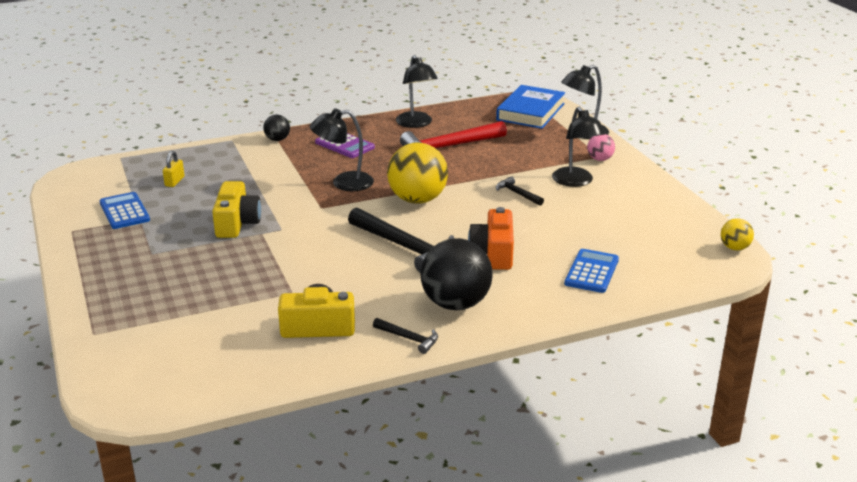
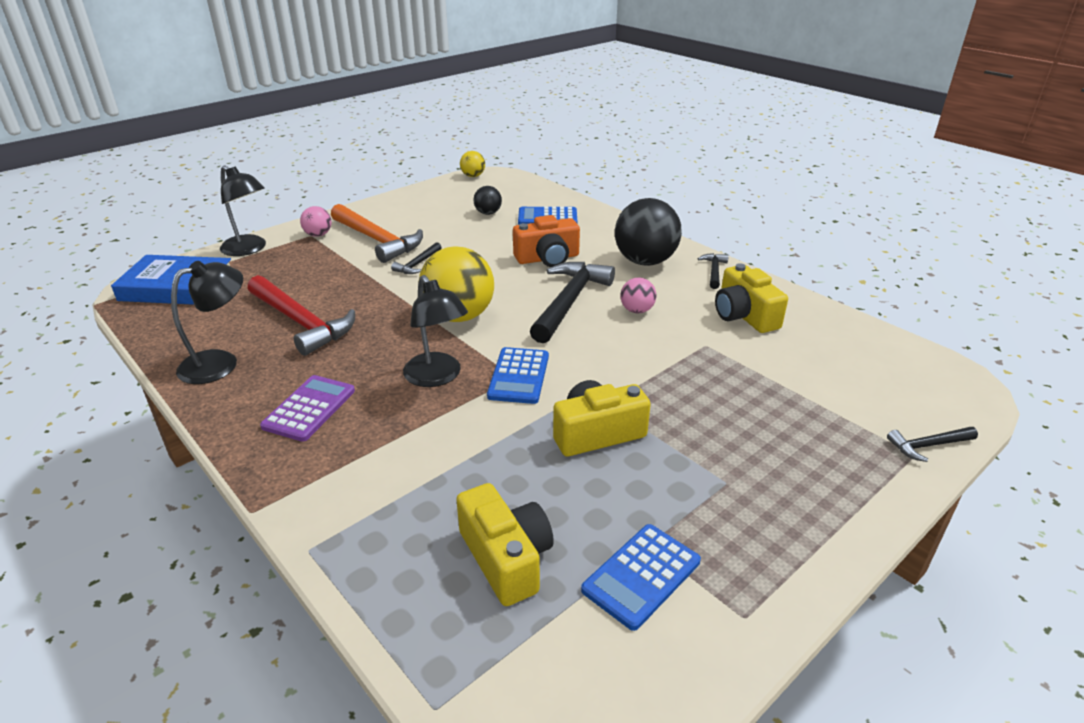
camera: 110 degrees left, 5 degrees up
yellow padlock [163,151,185,187] -> yellow camera [456,483,554,606]
black ball [263,115,290,141] -> black ball moved to [474,186,502,215]
black lamp [552,107,606,187] -> orange hammer [331,204,423,263]
none -> blue calculator [487,347,549,404]
none -> pink ball [620,278,656,314]
none -> black hammer [887,427,978,462]

